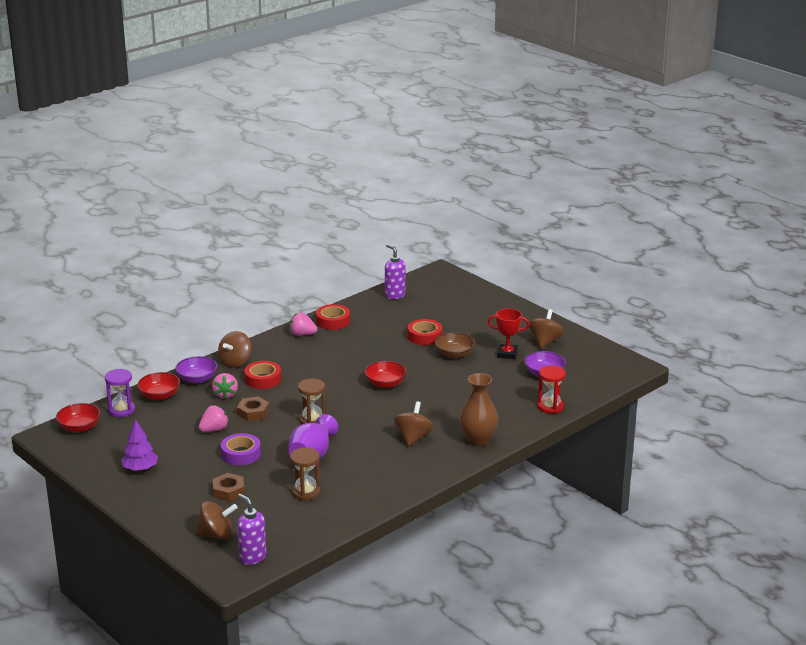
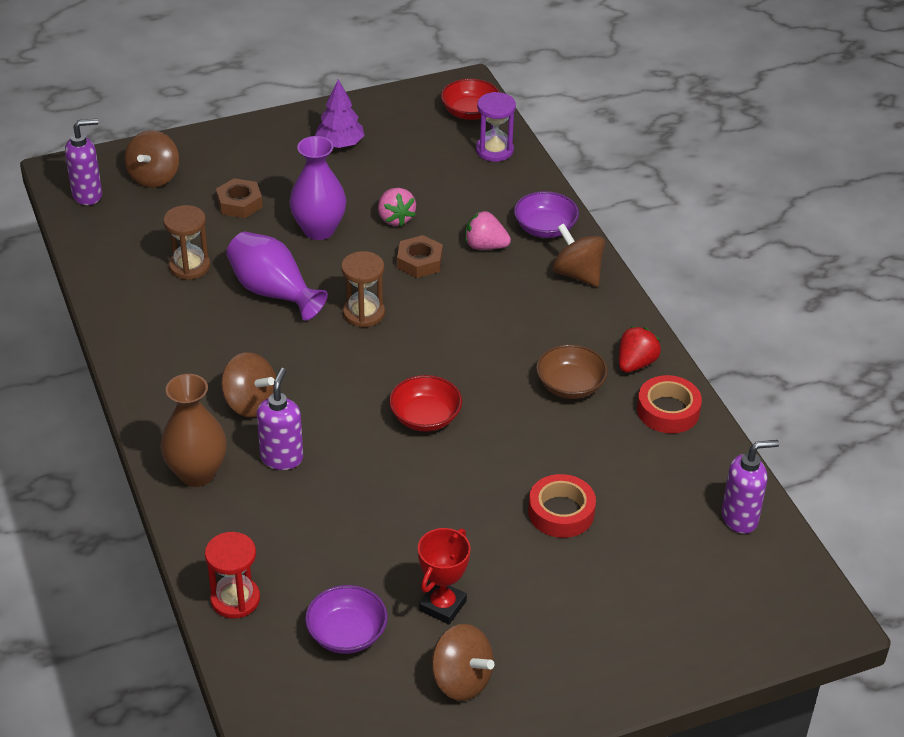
camera: 110 degrees right, 15 degrees up
red bowl [137,372,180,400] -> none
purple tape [221,433,261,465] -> purple vase [289,136,346,240]
red tape [244,361,281,389] -> none
pink strawberry [290,312,317,336] -> red strawberry [619,326,661,373]
brown bowl [435,332,475,358] -> brown bowl moved to [536,344,608,399]
none -> purple soap dispenser [257,368,303,470]

